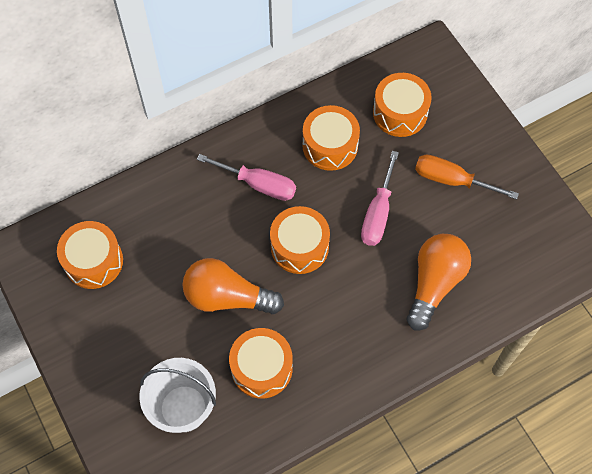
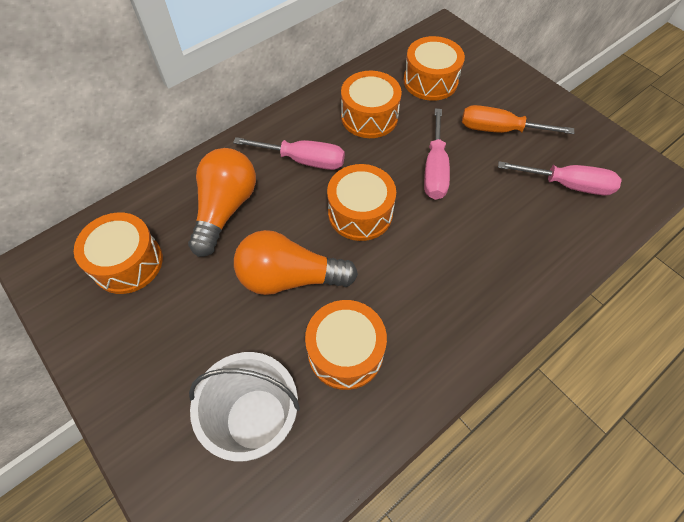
camera: 10 degrees left, 5 degrees down
orange light bulb [407,234,471,331] -> orange light bulb moved to [188,148,256,257]
none -> pink screwdriver [498,161,622,195]

